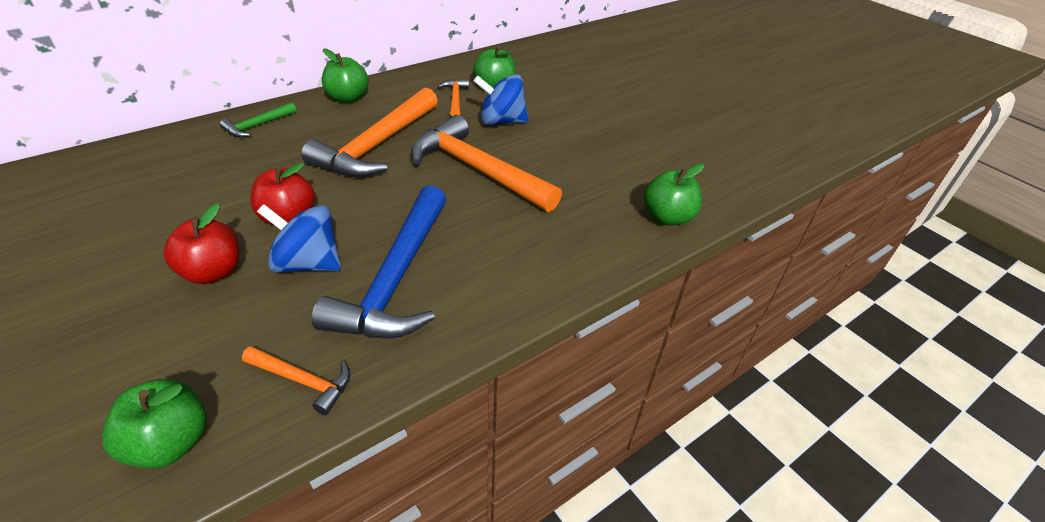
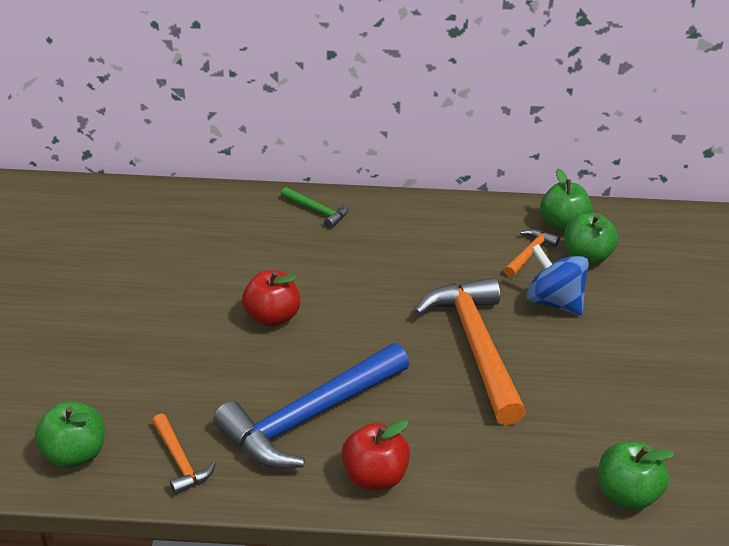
camera: 40 degrees right, 5 degrees down
red apple [163,203,239,284] -> red apple moved to [341,420,410,490]
green hammer [220,102,297,137] -> green hammer turned 135 degrees counterclockwise [281,187,348,228]
blue spinning top [257,204,341,272] -> none
orange hammer [301,87,438,177] -> none
green apple [322,48,369,103] -> green apple moved to [540,169,592,232]

